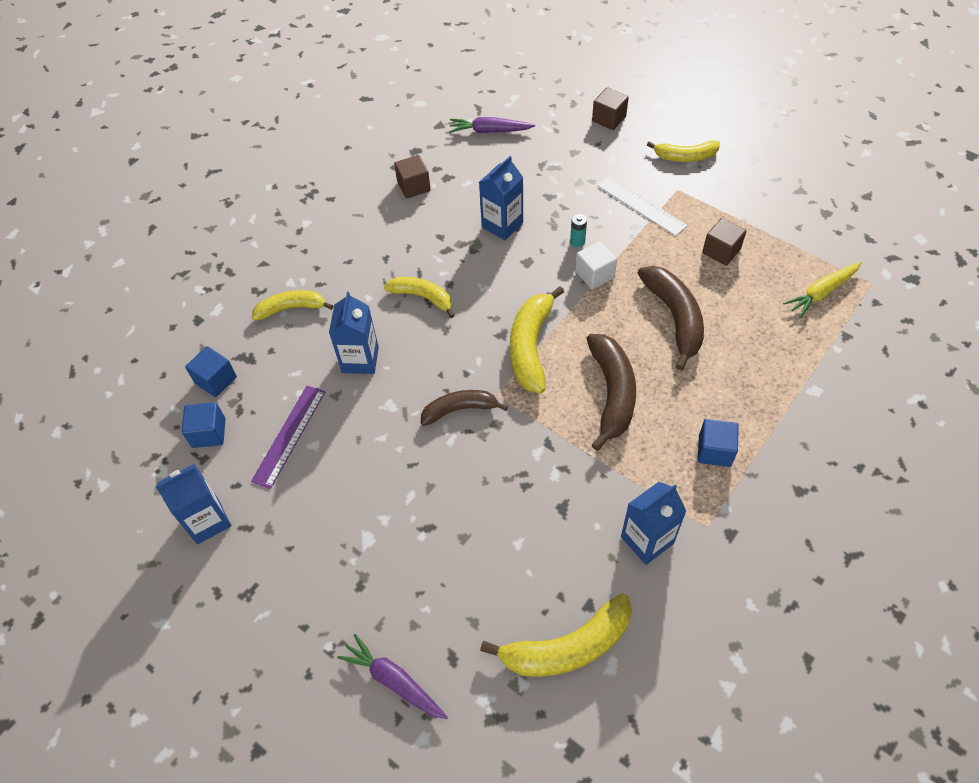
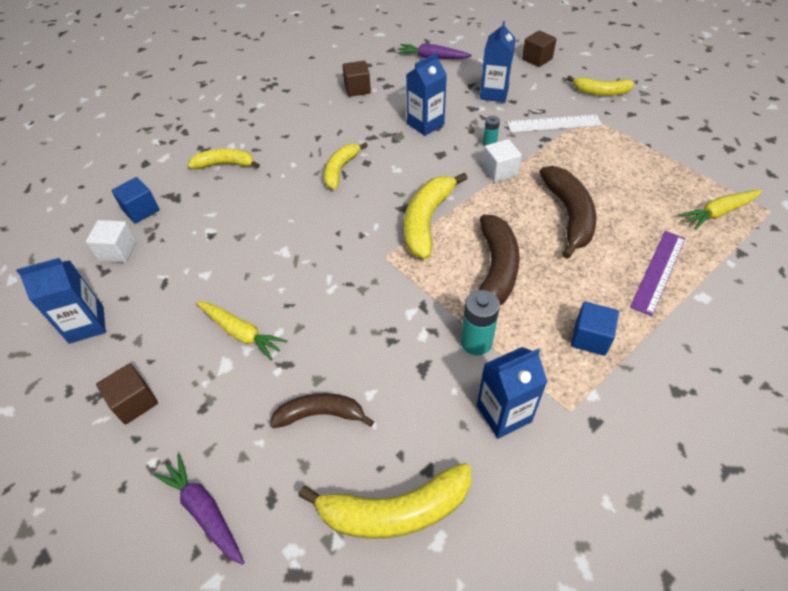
camera: 10 degrees right, 5 degrees down
blue cube [181,402,226,448] -> white cube [86,220,137,263]
purple ruler [251,386,325,489] -> purple ruler moved to [630,231,685,316]
blue carton [329,292,379,374] -> blue carton moved to [480,21,516,102]
yellow banana [384,277,455,318] -> yellow banana turned 105 degrees counterclockwise [324,143,368,190]
brown banana [421,390,508,426] -> brown banana moved to [270,393,374,428]
white ruler [597,176,688,236] -> white ruler turned 60 degrees counterclockwise [507,115,602,132]
brown cube [702,218,747,266] -> brown cube moved to [96,363,158,424]
none -> yellow carrot [196,301,288,360]
none -> turquoise battery [461,290,500,355]

